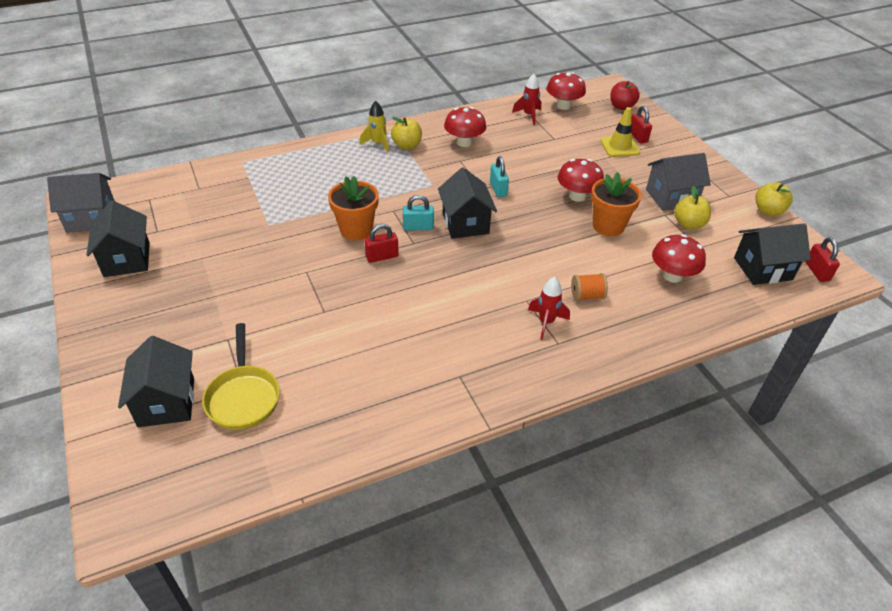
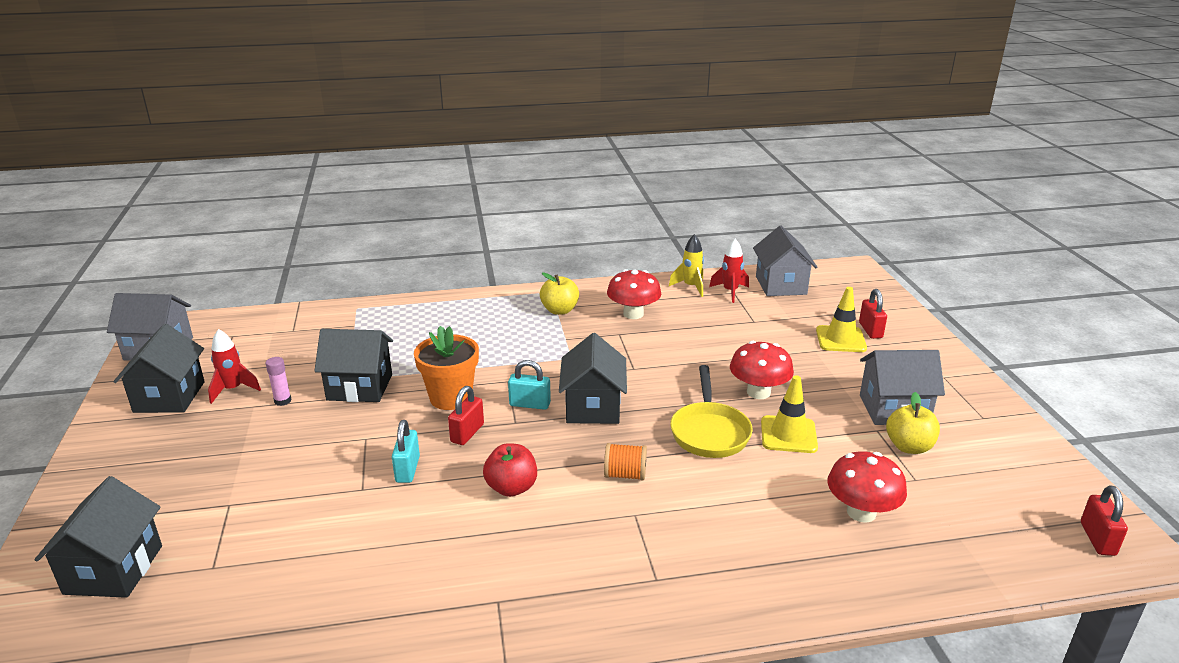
camera: 15 degrees right, 15 degrees down
yellow pan [202,323,280,430] -> yellow pan moved to [670,365,753,458]
yellow rocket [359,101,389,152] -> yellow rocket moved to [669,234,704,297]
red padlock [364,224,399,263] -> red padlock turned 60 degrees counterclockwise [448,386,484,445]
turquoise padlock [490,156,509,197] -> turquoise padlock moved to [392,420,420,483]
red rocket [528,277,570,340] -> red rocket moved to [208,329,261,404]
red mushroom [546,72,586,110] -> grey house [753,226,817,296]
orange spool [571,273,608,301] -> orange spool moved to [604,443,647,481]
orange flower pot [591,172,642,236] -> yellow traffic cone [761,375,818,453]
red apple [610,81,640,110] -> red apple moved to [483,443,537,497]
black house [734,223,811,285] -> black house moved to [314,329,393,402]
yellow apple [755,182,793,216] -> none
none -> pink glue stick [266,357,291,406]

